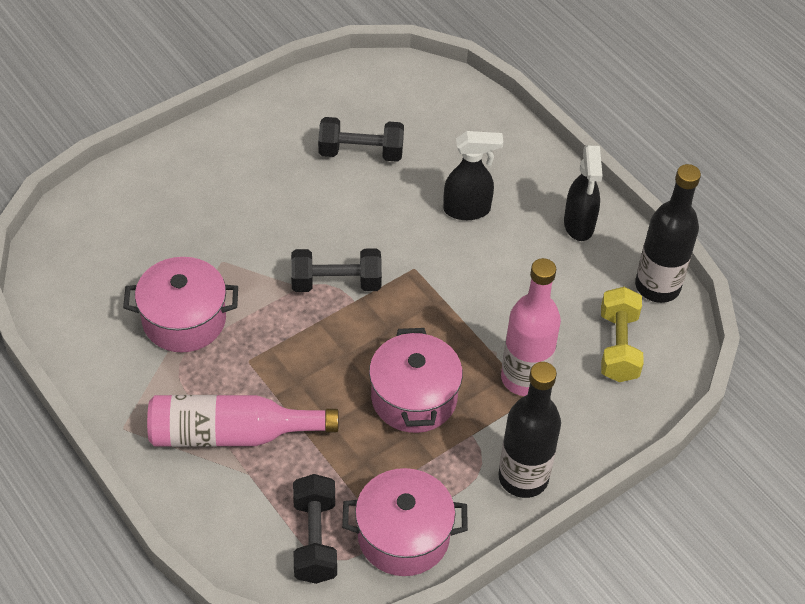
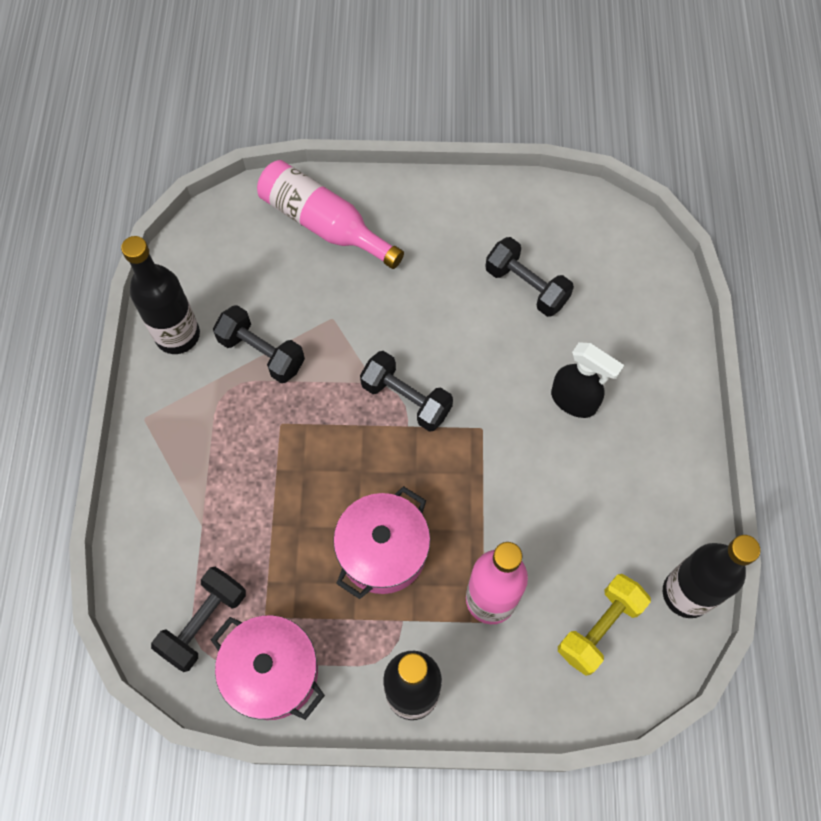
camera: 40 degrees right, 15 degrees up
pink pot [123,257,238,352] -> black dumbbell [213,305,305,383]
pink bottle [147,395,338,447] -> pink bottle moved to [257,160,404,269]
black spray bottle [564,145,603,241] -> none
none -> black bottle [121,236,200,354]

